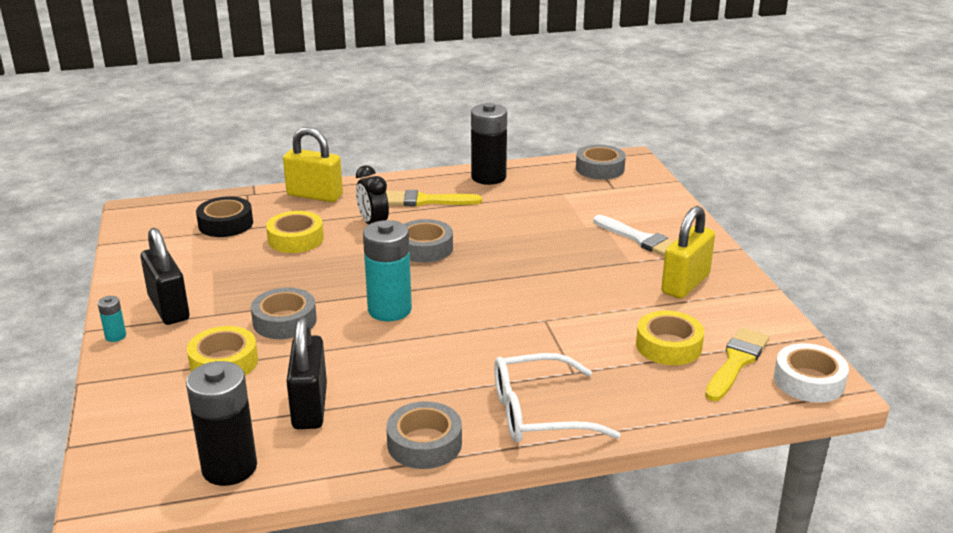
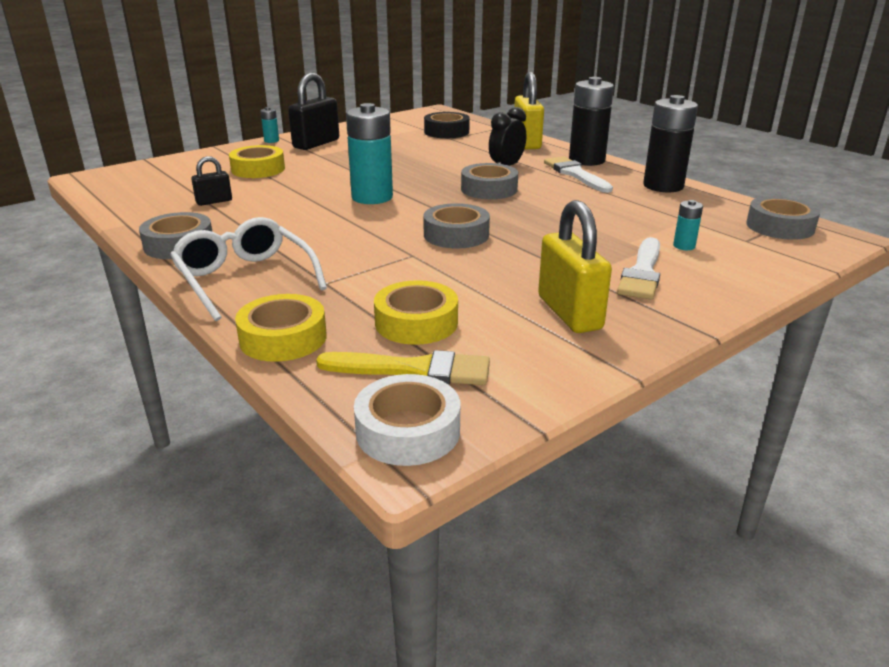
camera: 65 degrees right, 0 degrees up
black battery [186,361,257,486] -> black battery moved to [569,77,614,166]
grey tape [251,287,317,339] -> grey tape moved to [423,203,490,248]
yellow tape [266,211,324,253] -> yellow tape moved to [235,294,327,362]
black padlock [286,317,327,429] -> black padlock [191,156,232,206], size x0.54
yellow brush [386,190,482,206] -> white brush [544,156,613,193]
yellow padlock [661,206,715,299] -> yellow padlock turned 60 degrees clockwise [538,200,612,333]
none -> turquoise battery [673,200,703,250]

